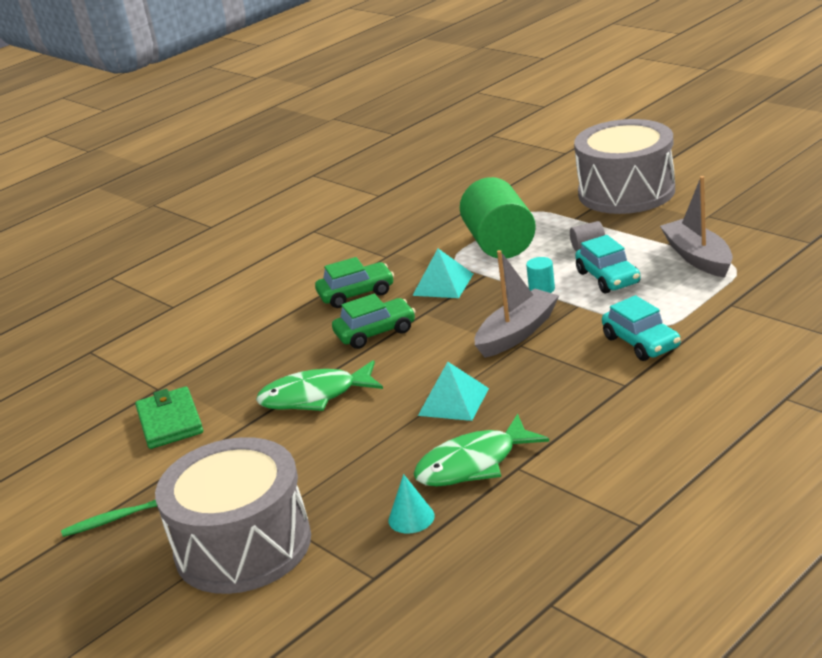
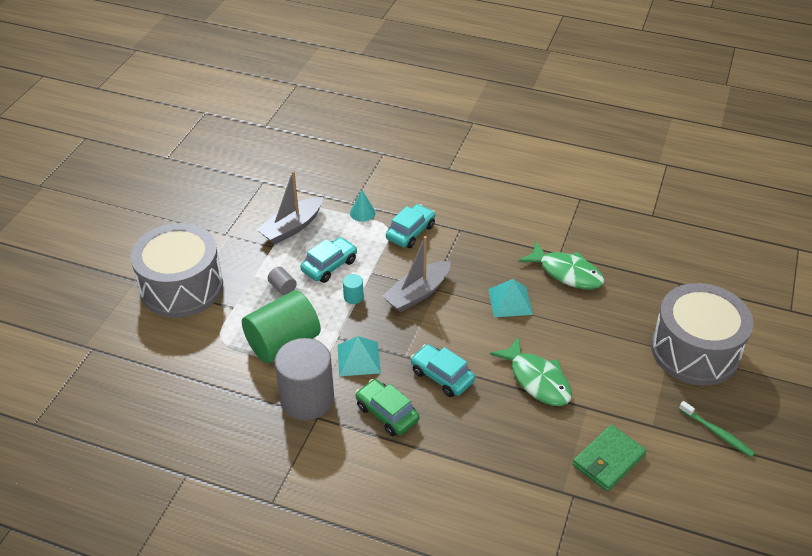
camera: 120 degrees left, 15 degrees up
green car [332,294,416,349] -> turquoise car [410,344,475,397]
turquoise cone [389,474,435,534] -> turquoise cone moved to [350,190,376,222]
grey boat [474,250,559,358] -> grey boat turned 60 degrees counterclockwise [382,236,451,312]
none -> grey cylinder [275,338,334,420]

